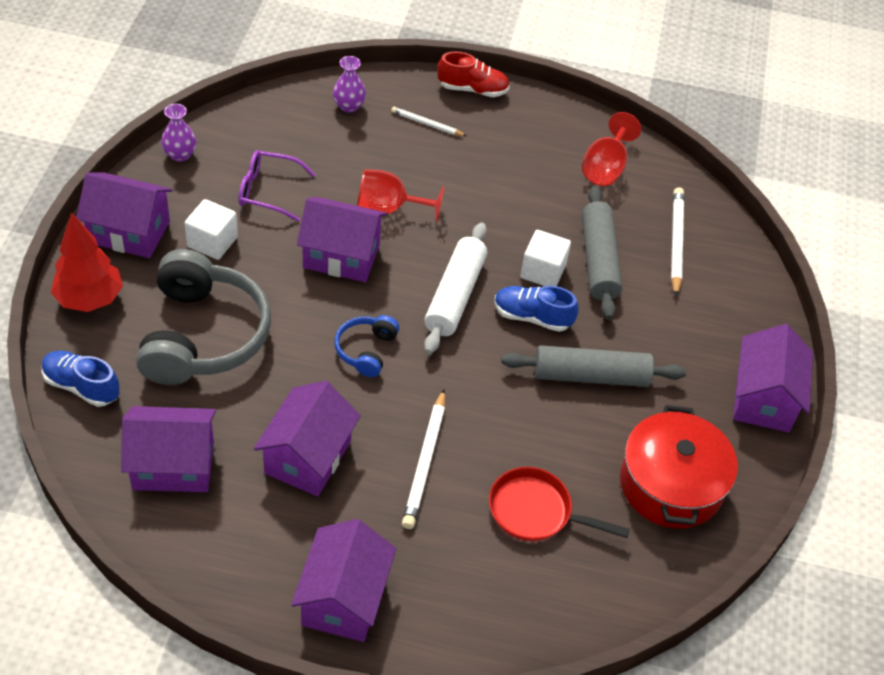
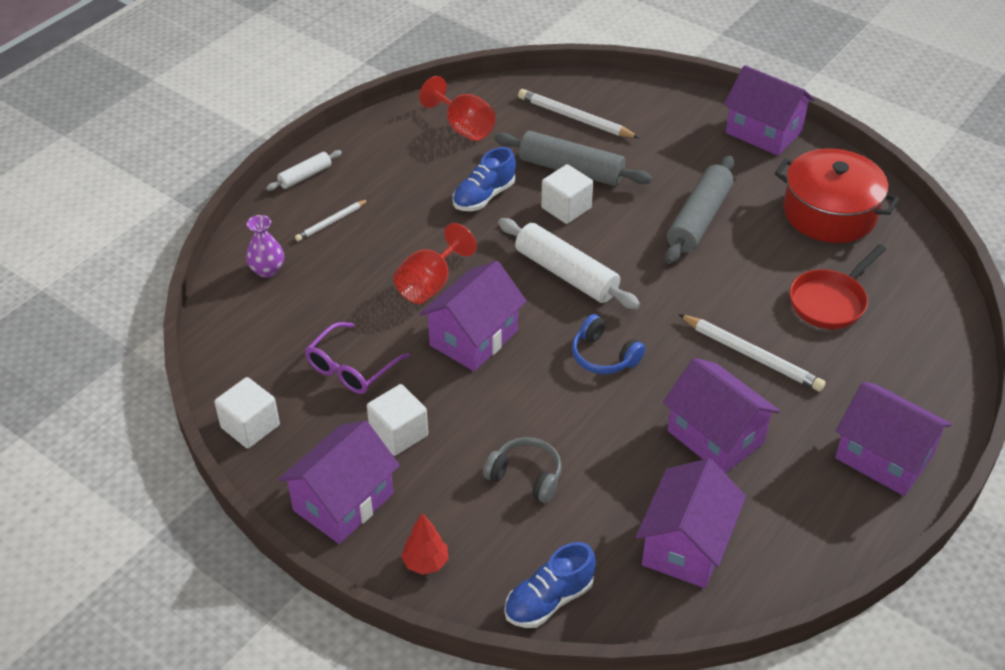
camera: 60 degrees left, 5 degrees down
red tree [51,212,123,312] -> red tree [401,513,448,575], size x0.56
grey headphones [136,249,271,385] -> grey headphones [483,437,562,503], size x0.47
purple vase [161,104,197,162] -> white cube [214,377,280,449]
red shoe [437,51,510,97] -> white rolling pin [266,150,342,191]
blue shoe [494,286,578,332] -> blue shoe moved to [453,147,516,211]

